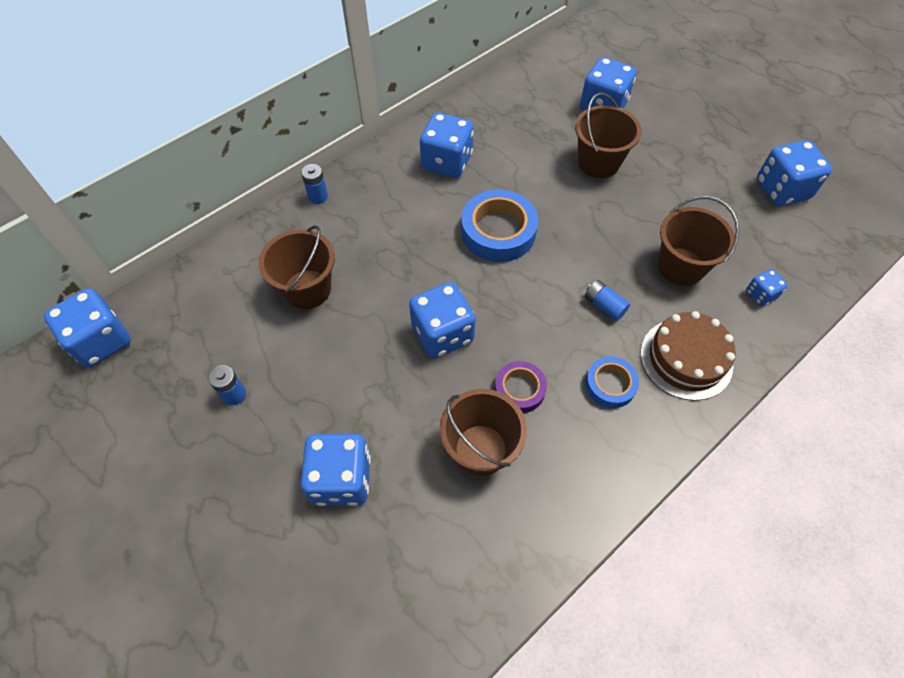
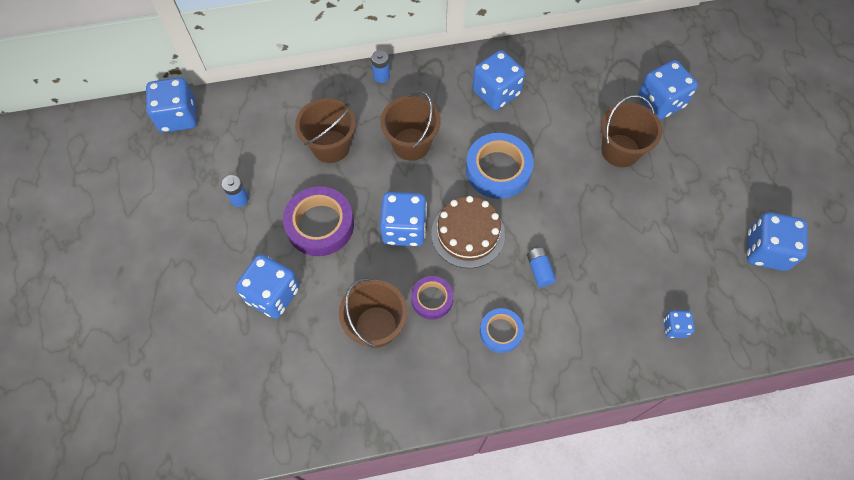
camera: 30 degrees right, 5 degrees up
brown cake [641,311,736,401] -> brown cake moved to [431,196,505,268]
brown bucket [658,196,739,286] -> brown bucket moved to [380,91,441,161]
none -> purple tape [283,186,354,256]

